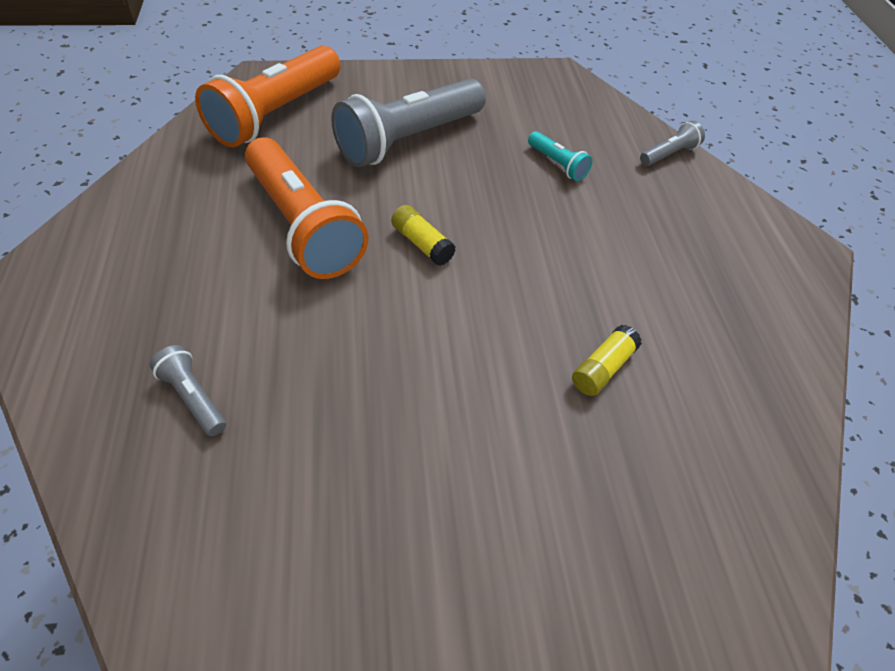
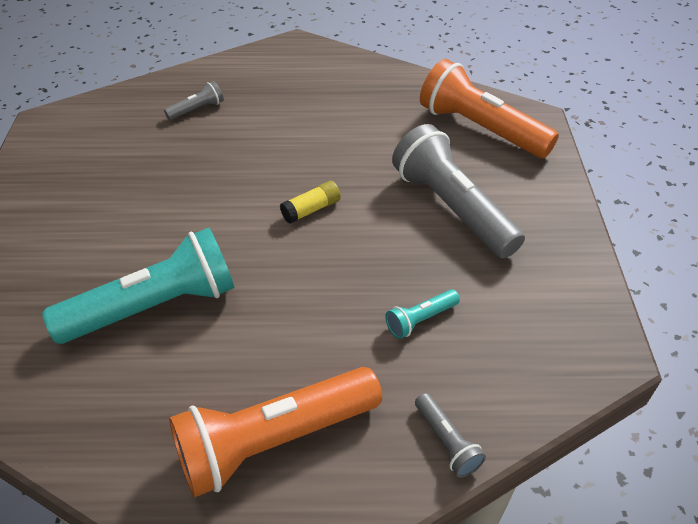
camera: 100 degrees right, 5 degrees down
orange flashlight [245,137,368,279] -> orange flashlight moved to [169,367,382,498]
yellow glue stick [572,325,642,396] -> turquoise flashlight [42,228,234,344]

